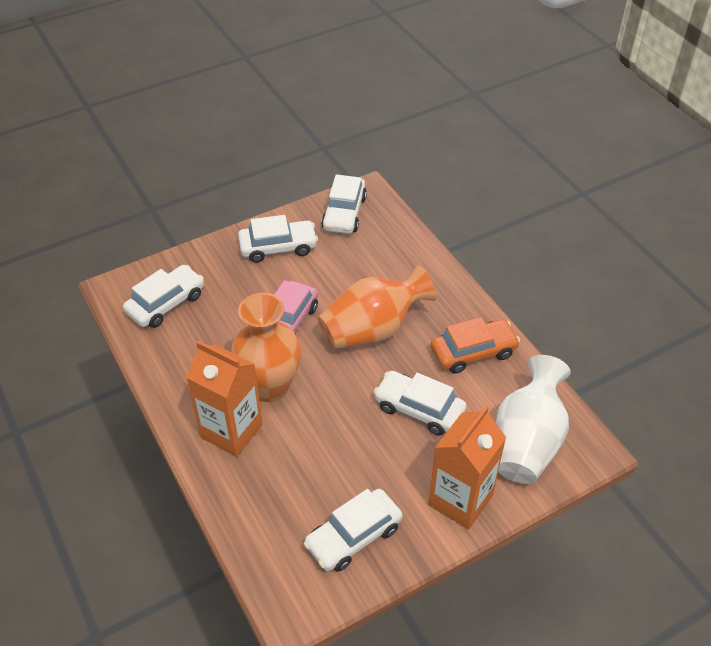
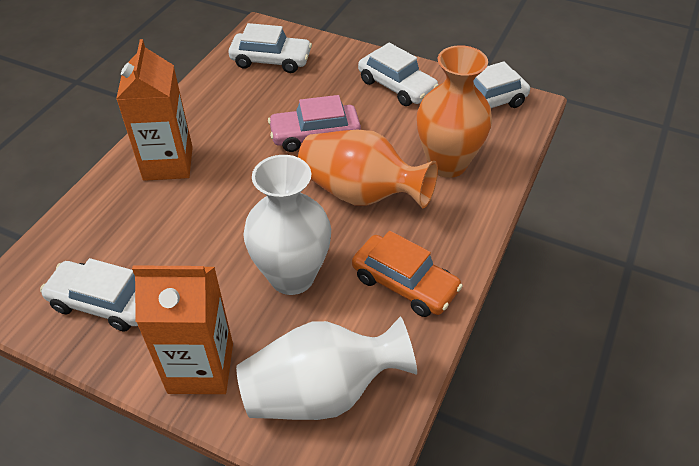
camera: 55 degrees right, 0 degrees up
orange vase [231,293,301,402] -> orange vase moved to [417,45,492,178]
white car [374,371,467,435] -> white vase [243,155,331,295]

